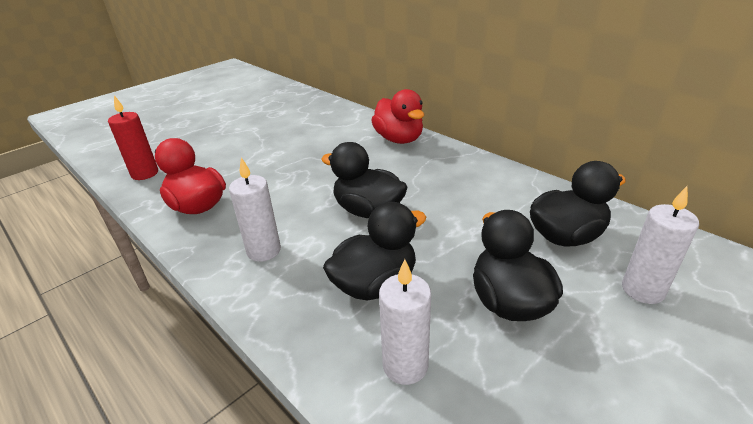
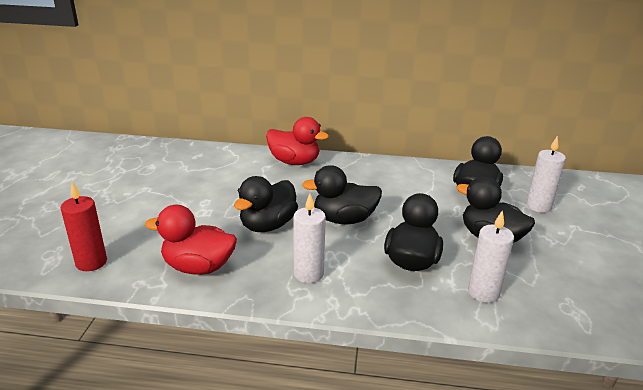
camera: 40 degrees left, 5 degrees down
none -> black duck [234,176,298,232]

